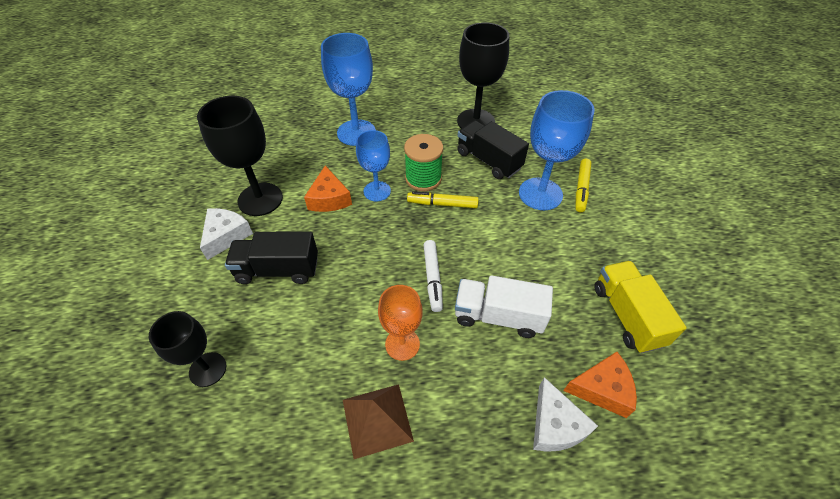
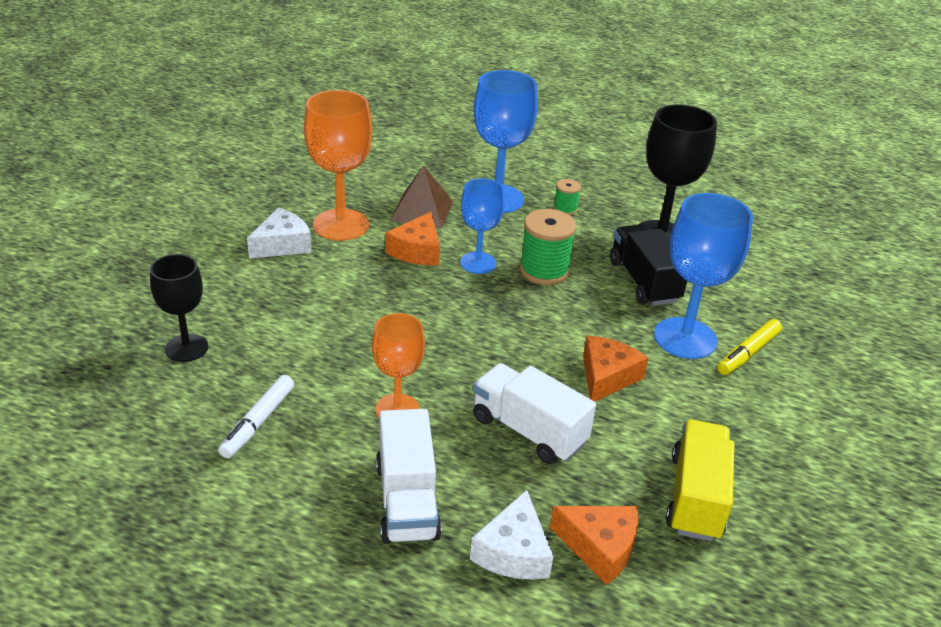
camera: 25 degrees right, 15 degrees down
black goblet [197,96,283,216] -> orange goblet [304,90,372,241]
black truck [225,231,318,284] -> none
brown pyramid [343,384,414,459] -> brown pyramid moved to [390,165,454,229]
yellow marker [407,191,479,208] -> none
white marker [424,240,443,312] -> white marker moved to [218,375,294,458]
none -> white truck [376,409,442,544]
none -> green spool [554,179,581,215]
none -> orange cheese [583,336,648,402]

